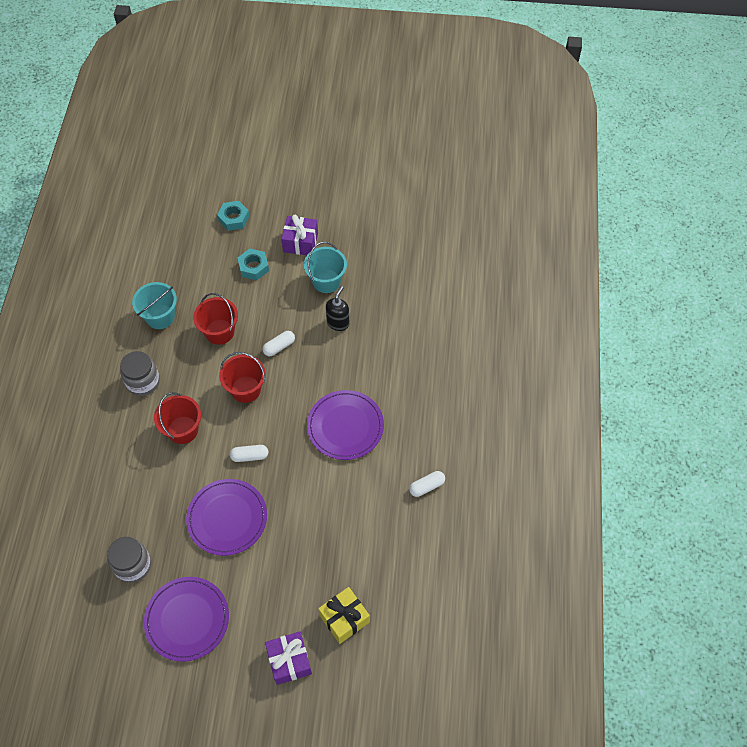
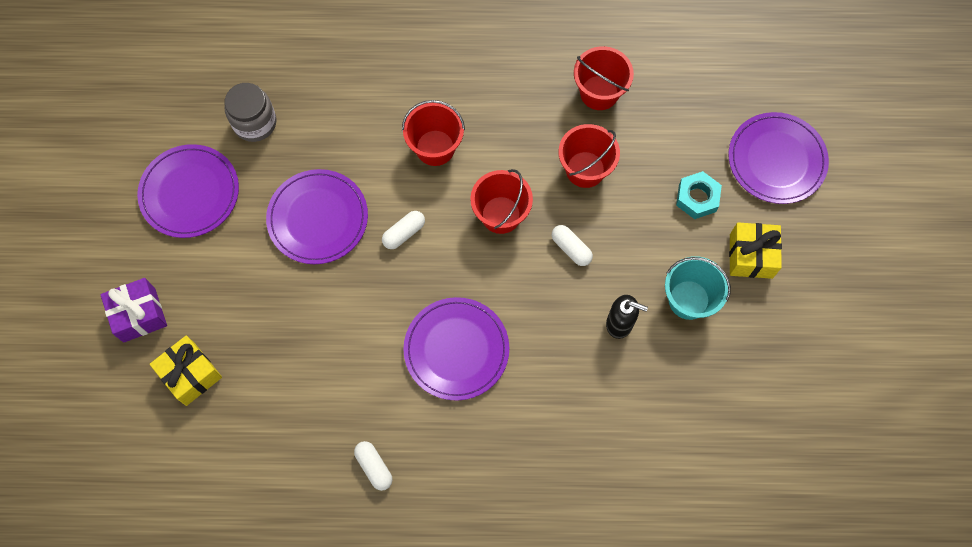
camera: 85 degrees right, 10 degrees up
grey jar [120,351,160,396] -> none
turquoise bucket [132,282,177,329] -> red bucket [574,46,634,110]
turquoise nut [217,201,250,231] -> purple plate [729,112,829,204]
white capsule [230,445,268,462] -> white capsule turned 60 degrees clockwise [382,211,425,249]
purple gift [281,215,318,255] -> yellow gift [729,222,782,279]

